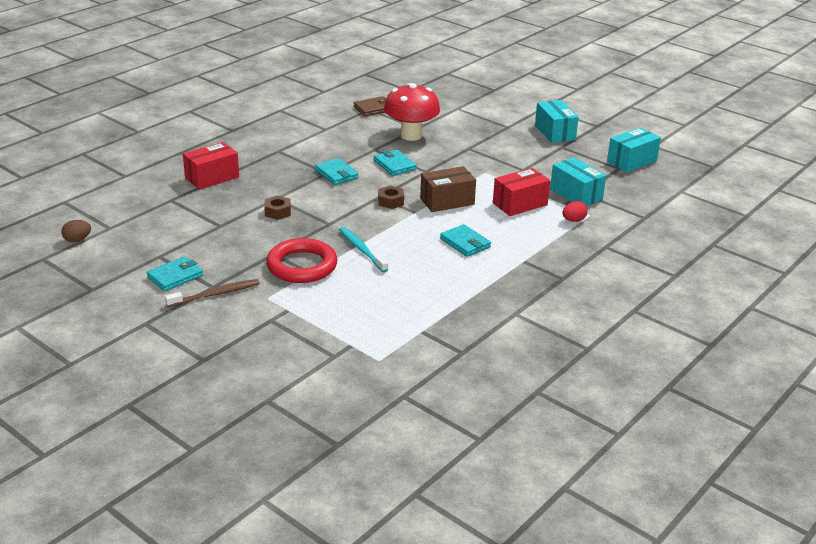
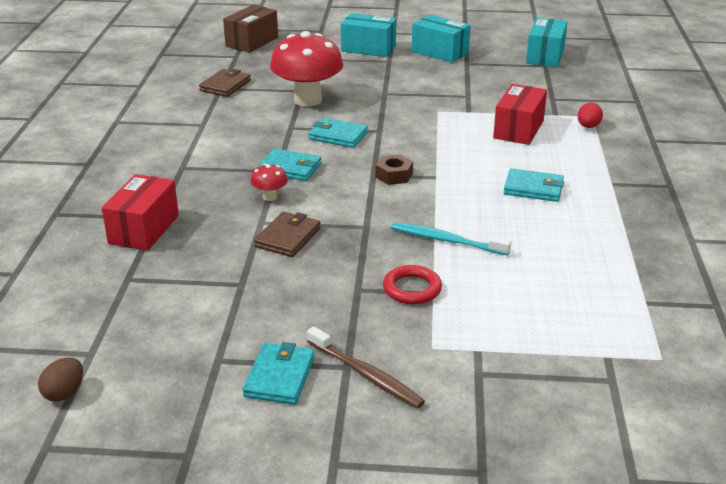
camera: 35 degrees left, 0 degrees up
brown toothbrush [165,279,260,307] -> brown toothbrush turned 105 degrees clockwise [307,326,425,408]
brown nut [264,195,291,220] -> brown wallet [254,212,321,257]
red ring [266,238,338,283] -> red ring [383,265,442,304], size x0.58
brown box [420,166,476,212] -> brown box moved to [223,5,278,53]
turquoise box [550,157,606,206] -> turquoise box moved to [341,13,396,57]
none -> red mushroom [250,164,288,201]

